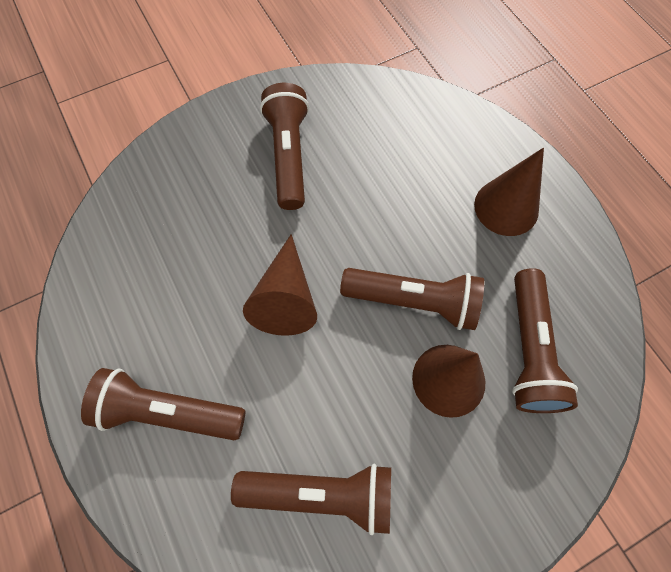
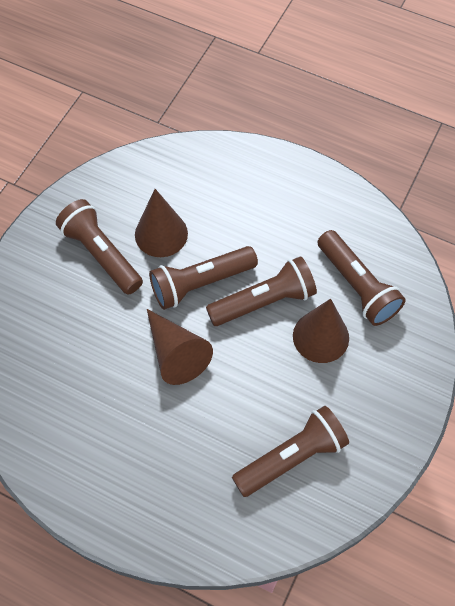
camera: 35 degrees left, 5 degrees down
brown flashlight [81,368,246,440] -> brown flashlight moved to [149,246,258,310]
brown cone [474,147,544,236] -> brown cone moved to [135,189,188,257]

